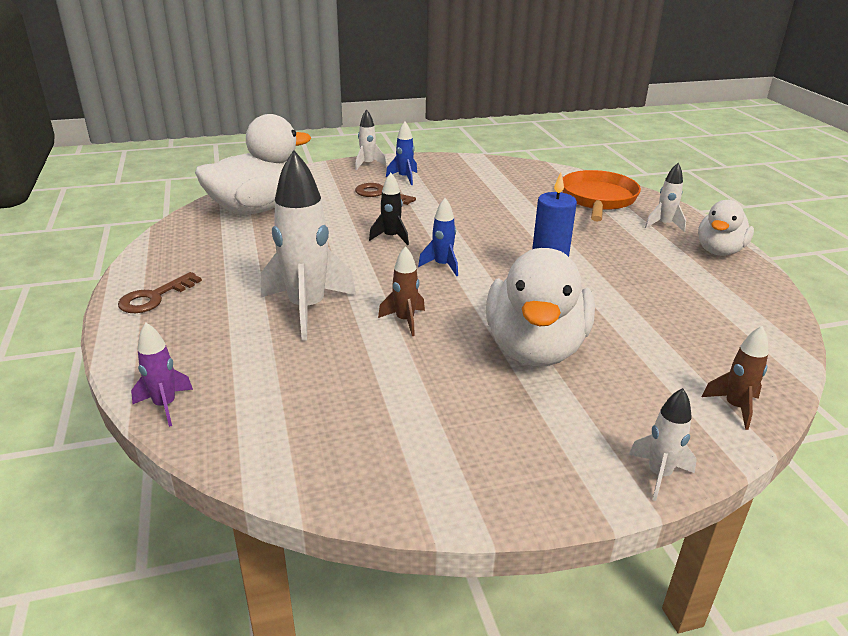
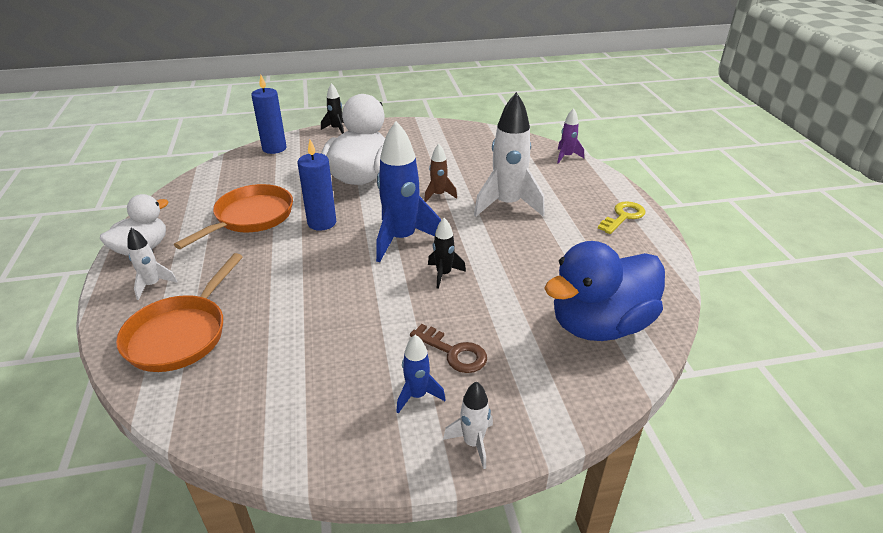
camera: 175 degrees left, 5 degrees up
brown key [118,272,202,313] -> yellow key [598,201,645,234]
white duck [195,114,311,215] -> blue duck [544,241,665,341]
blue rocket [418,198,458,276] -> blue rocket [376,121,441,262], size x2.01
white rocket [629,388,697,501] -> black rocket [321,83,344,134]
brown rocket [702,326,768,430] -> blue candle [251,75,286,154]
none -> orange pan [174,184,293,249]

